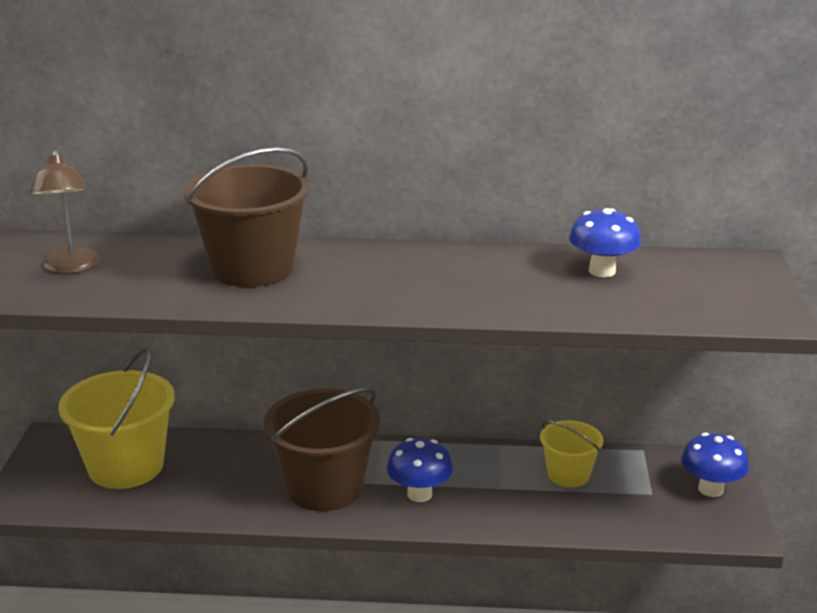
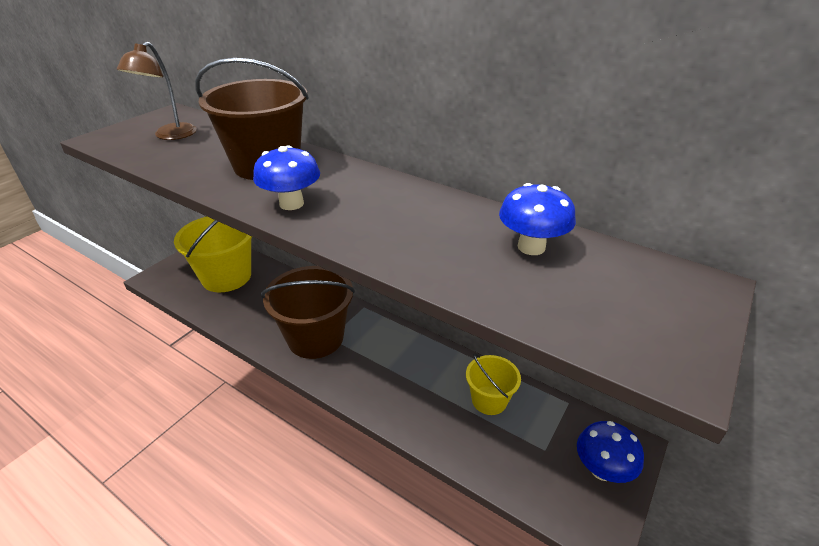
camera: 30 degrees right, 10 degrees up
blue mushroom [387,438,453,502] -> blue mushroom moved to [253,145,320,210]

